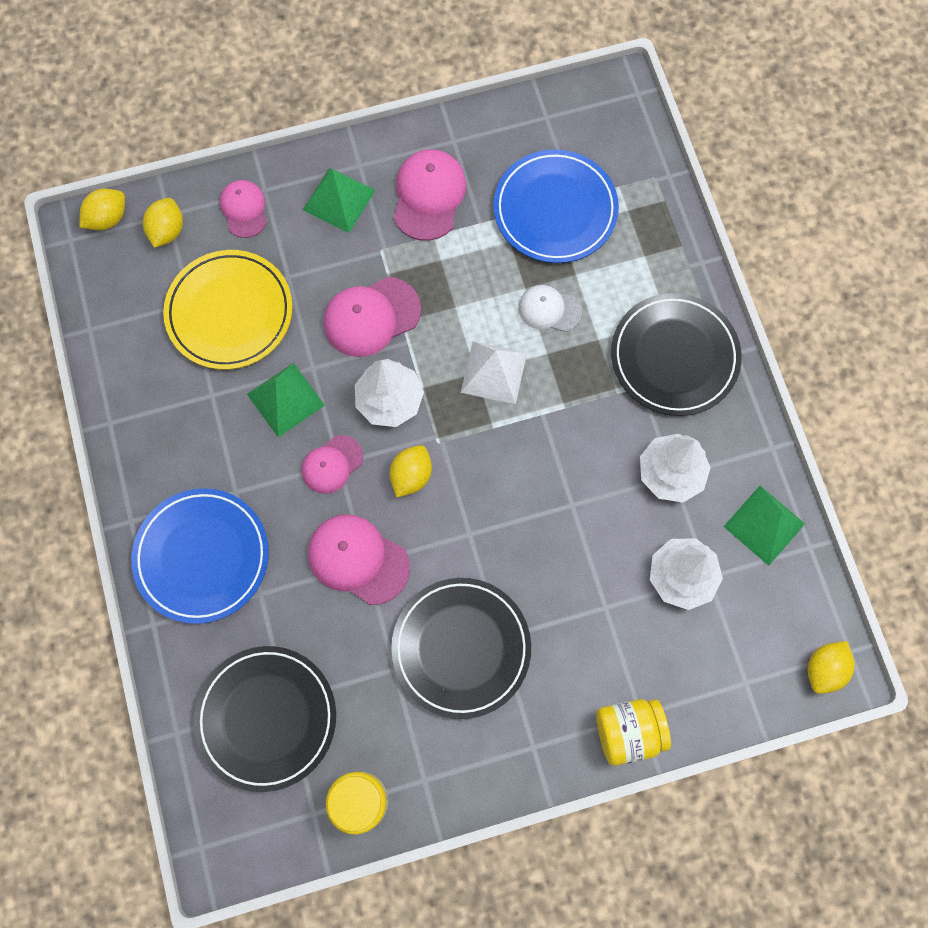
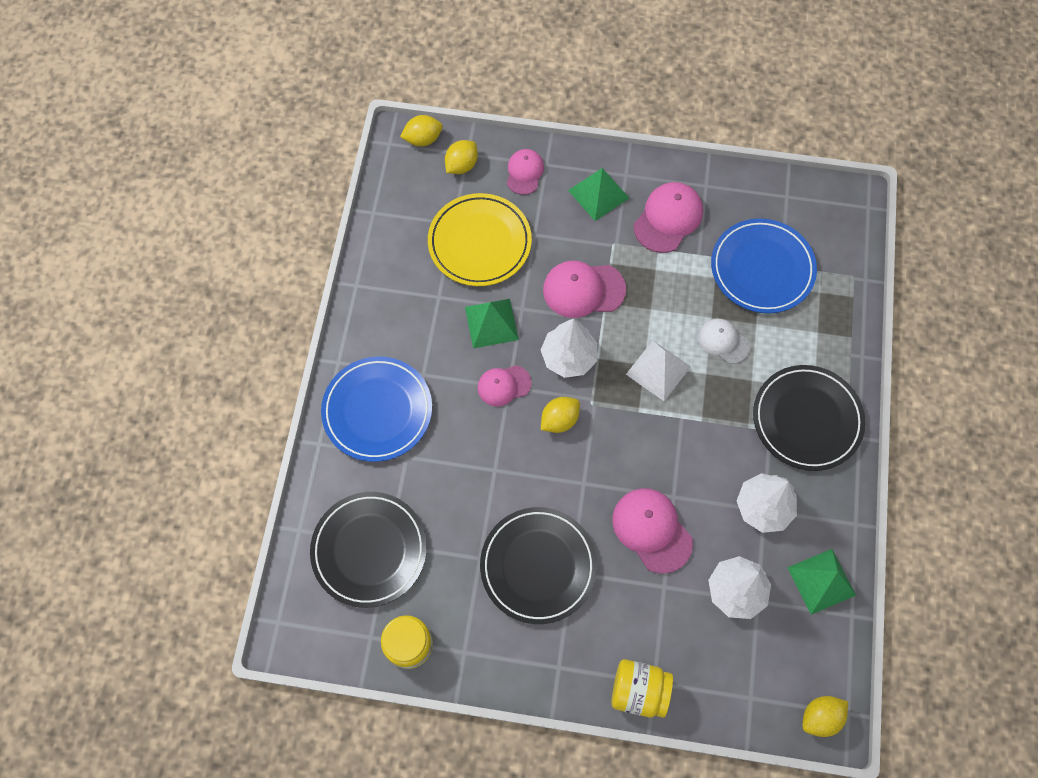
camera: 25 degrees right, 5 degrees down
pink cap [308,514,410,605] -> pink cap moved to [612,488,693,574]

